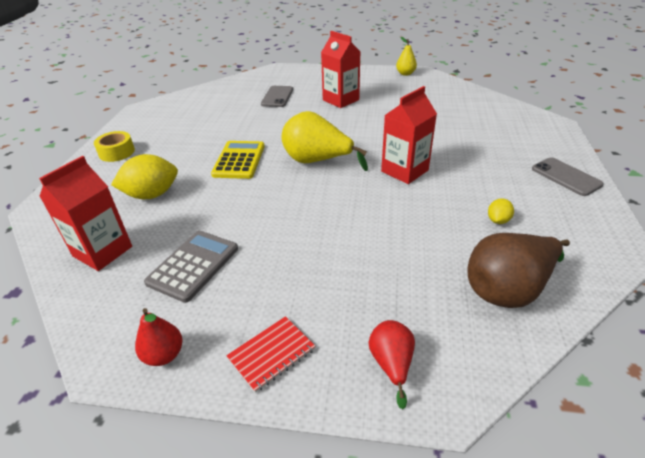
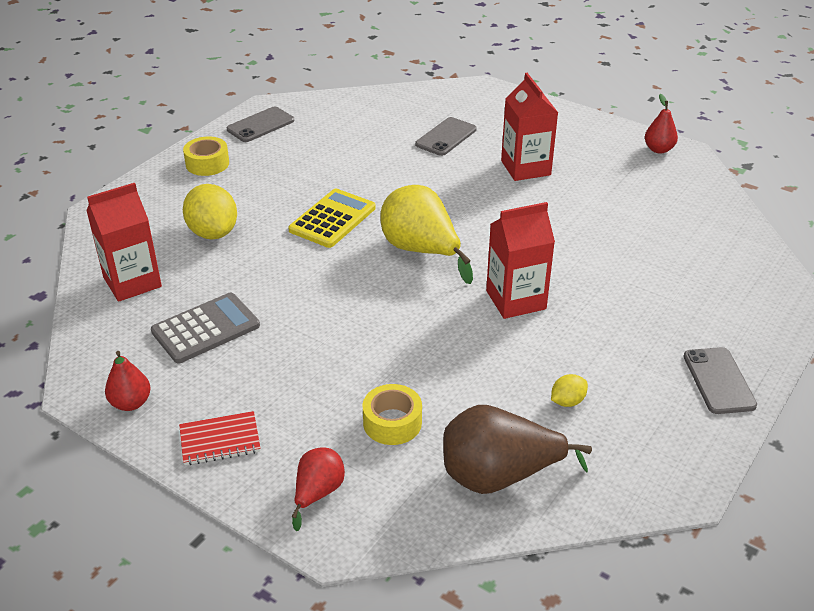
camera: 25 degrees right, 0 degrees up
yellow lemon [111,154,178,199] -> yellow lemon turned 60 degrees clockwise [183,184,237,240]
yellow pear [396,37,417,76] -> red pear [645,94,678,153]
none -> grey phone [227,107,294,142]
none -> yellow tape [363,384,422,445]

